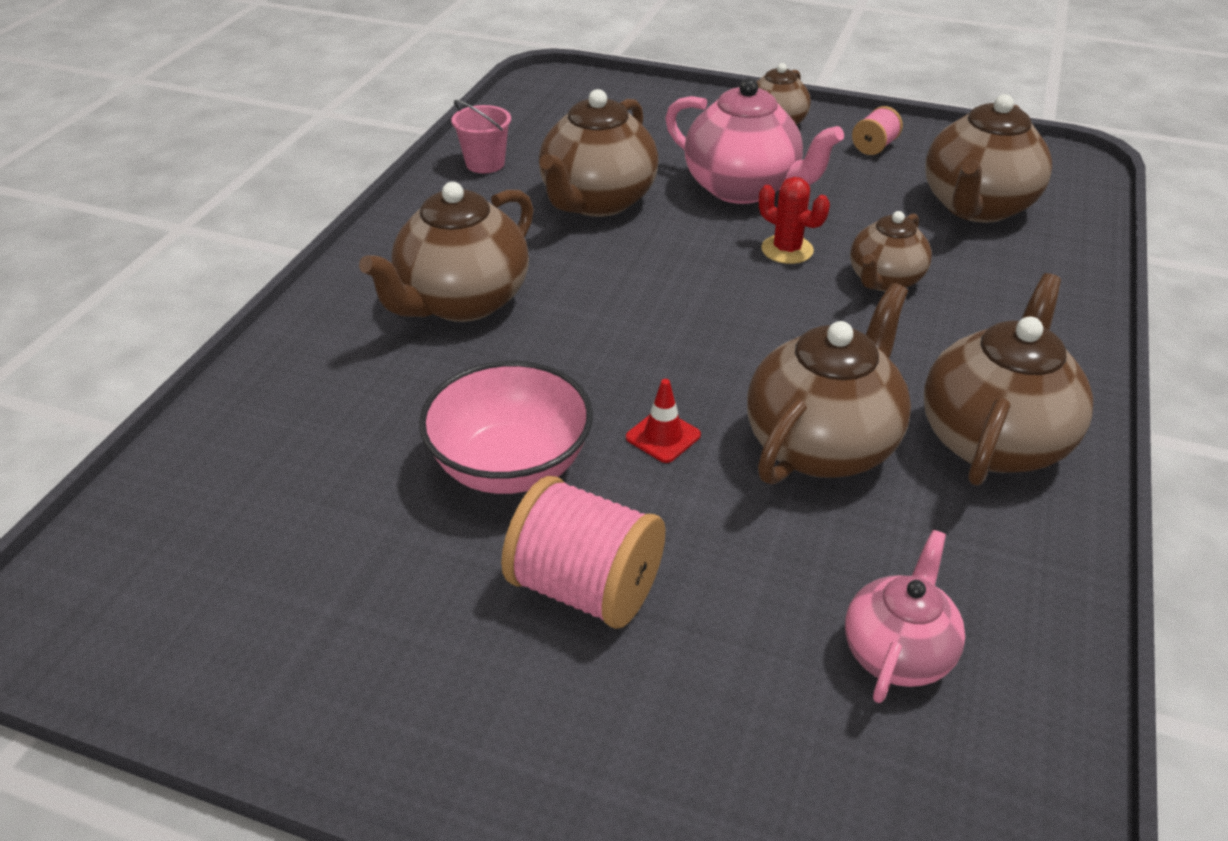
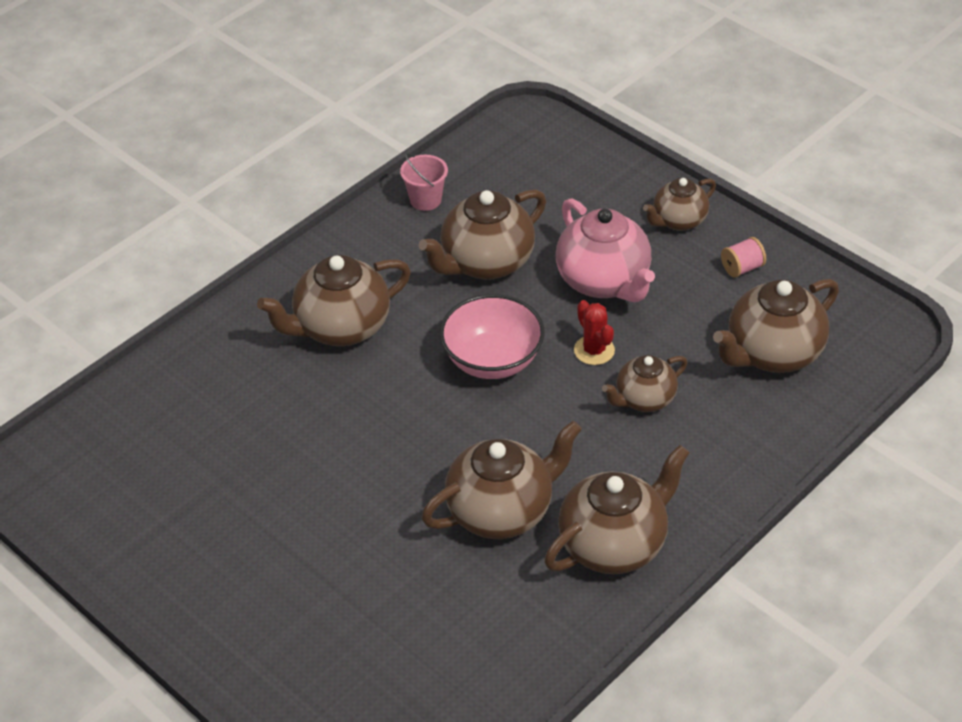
camera: 25 degrees right, 5 degrees up
pink bowl [419,361,593,494] -> pink bowl moved to [440,294,544,379]
pink spool [501,476,665,629] -> none
red traffic cone [626,379,701,463] -> none
pink teapot [845,530,965,703] -> none

